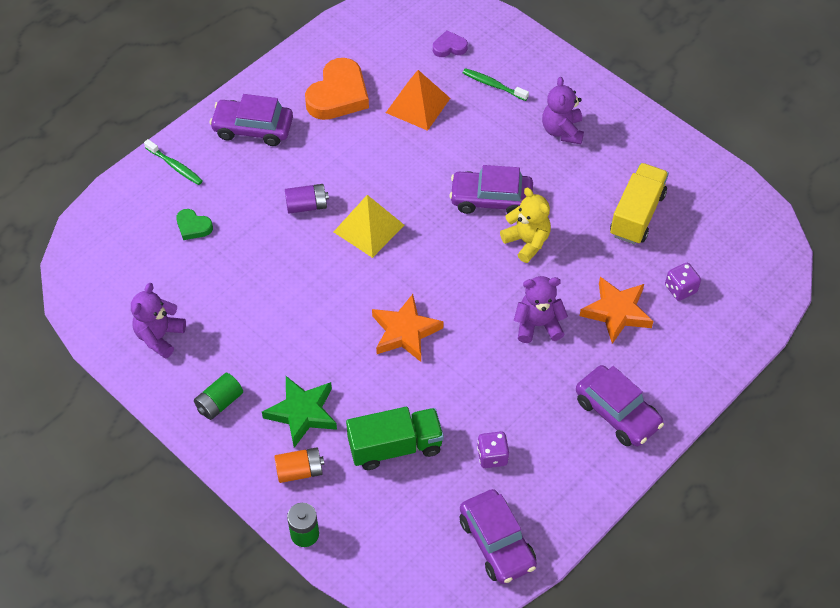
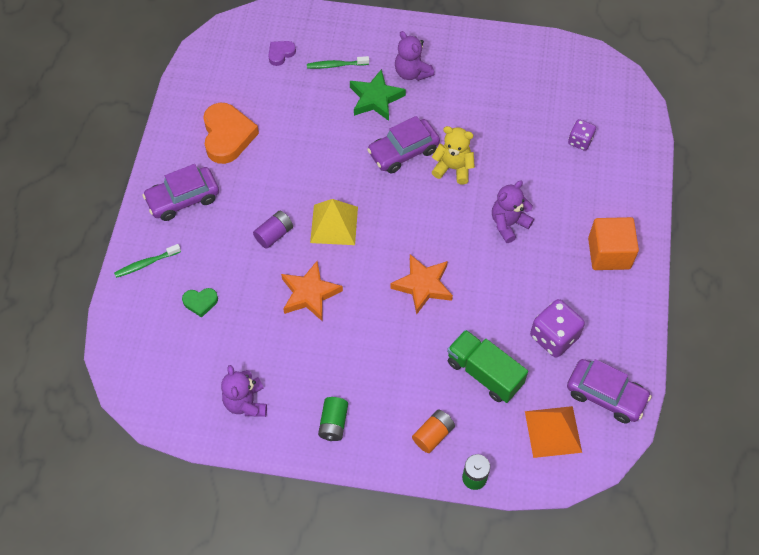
camera: 35 degrees left, 5 degrees up
green toothbrush [144,139,203,185] -> green toothbrush turned 150 degrees clockwise [114,244,181,278]
green star [262,376,337,448] -> green star moved to [350,69,406,121]
green truck [346,407,444,470] -> green truck turned 90 degrees counterclockwise [447,330,528,403]
orange pyramid [386,70,450,131] -> orange pyramid moved to [525,406,582,458]
purple dice [477,431,509,468] -> purple dice [530,299,585,357], size x1.66
purple car [576,365,664,446] -> orange cube [588,217,639,270]
orange star [580,277,653,344] -> orange star moved to [281,261,343,321]
yellow truck [610,163,669,245] -> none

